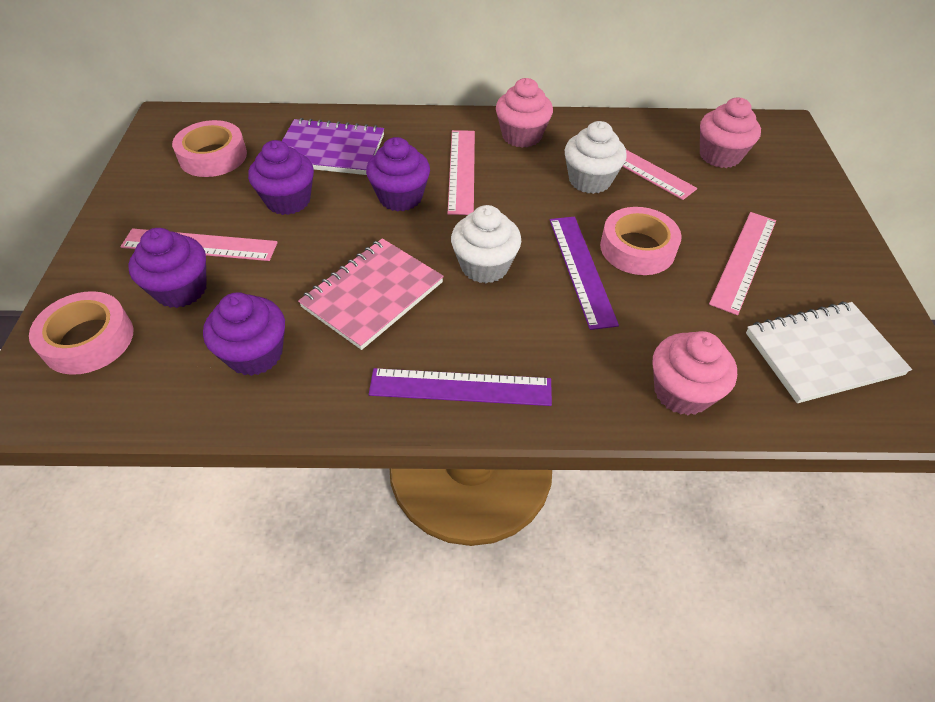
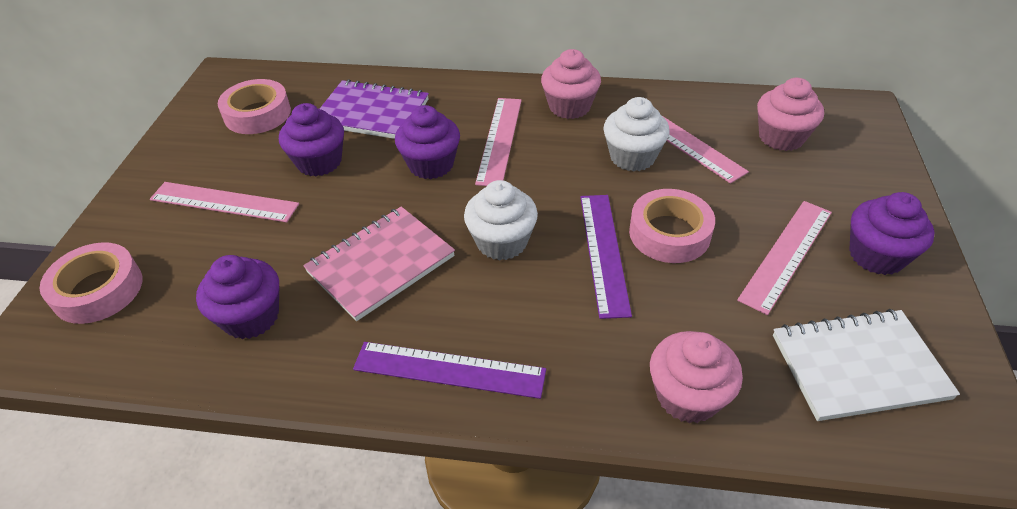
camera: 10 degrees right, 5 degrees down
purple cupcake [128,228,207,308] -> purple cupcake moved to [849,192,935,275]

